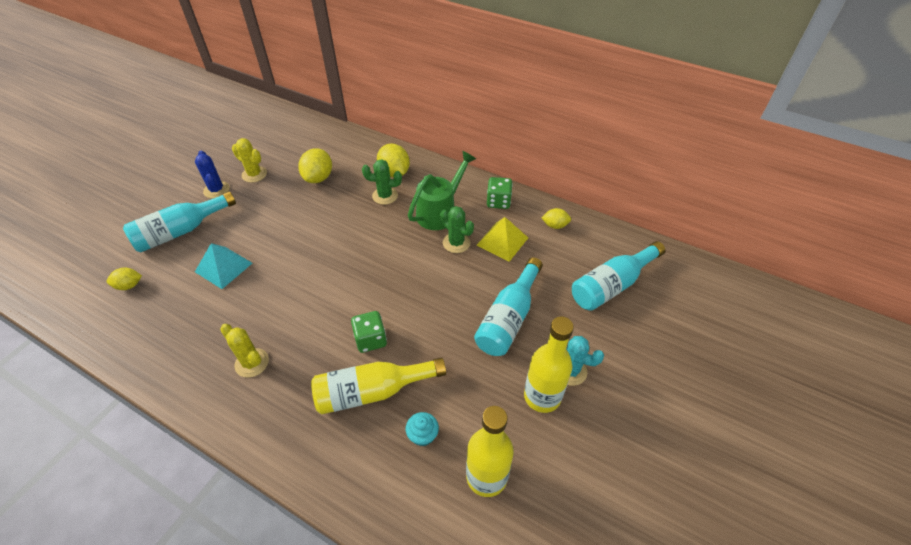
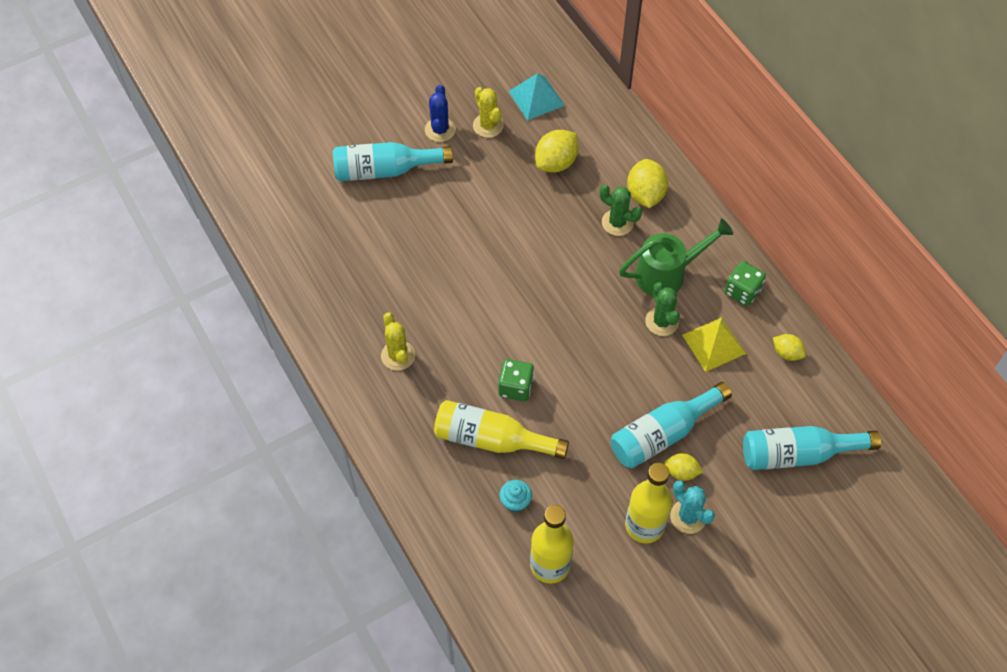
camera: 30 degrees right, 10 degrees up
yellow lemon [107,268,142,290] -> yellow lemon moved to [664,453,703,481]
turquoise pyramid [195,243,252,289] -> turquoise pyramid moved to [508,73,565,121]

